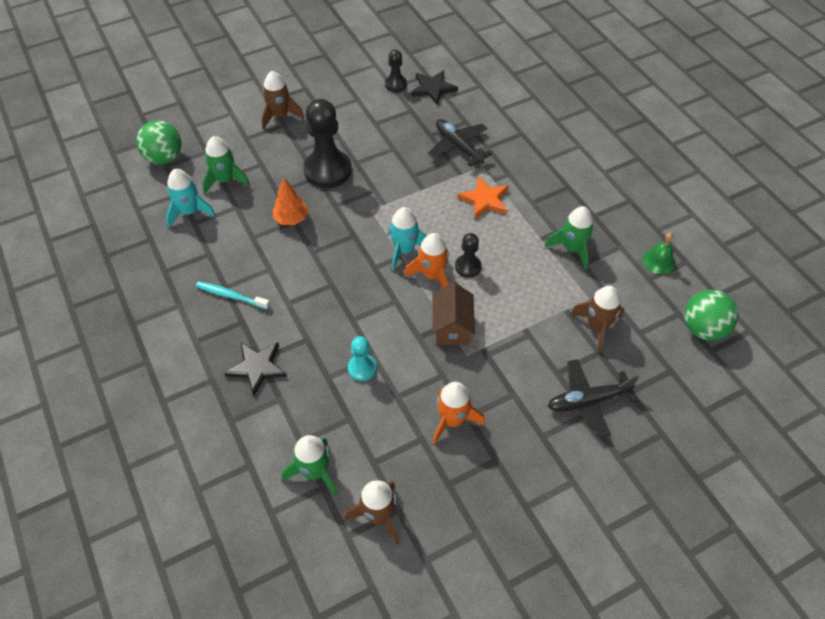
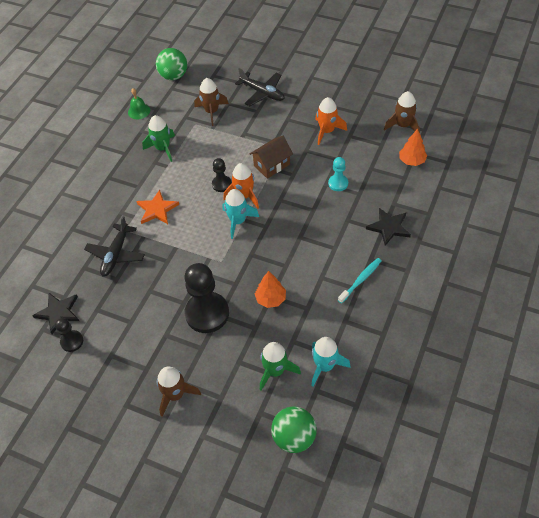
camera: 125 degrees left, 0 degrees up
turquoise toothbrush [196,281,270,310] -> turquoise toothbrush turned 120 degrees counterclockwise [338,258,381,303]
green rocket [282,435,338,496] -> orange tree [399,129,427,166]

